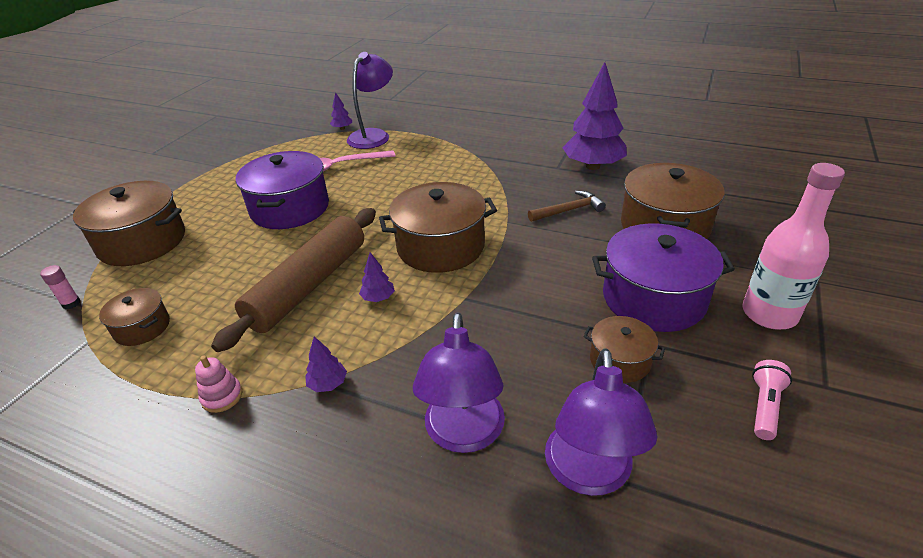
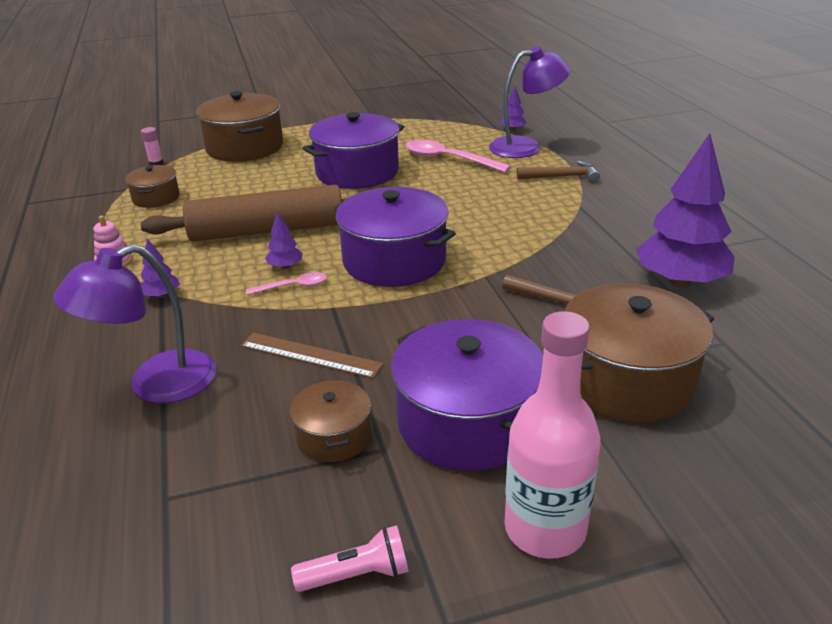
camera: 50 degrees right, 5 degrees down
brown pot [379,182,497,273] -> purple pot [333,187,456,287]
purple lamp [545,348,657,496] -> none
none -> brown ruler [241,333,384,379]
none -> pink spoon [246,272,327,295]
none -> brown hammer [517,161,600,183]

